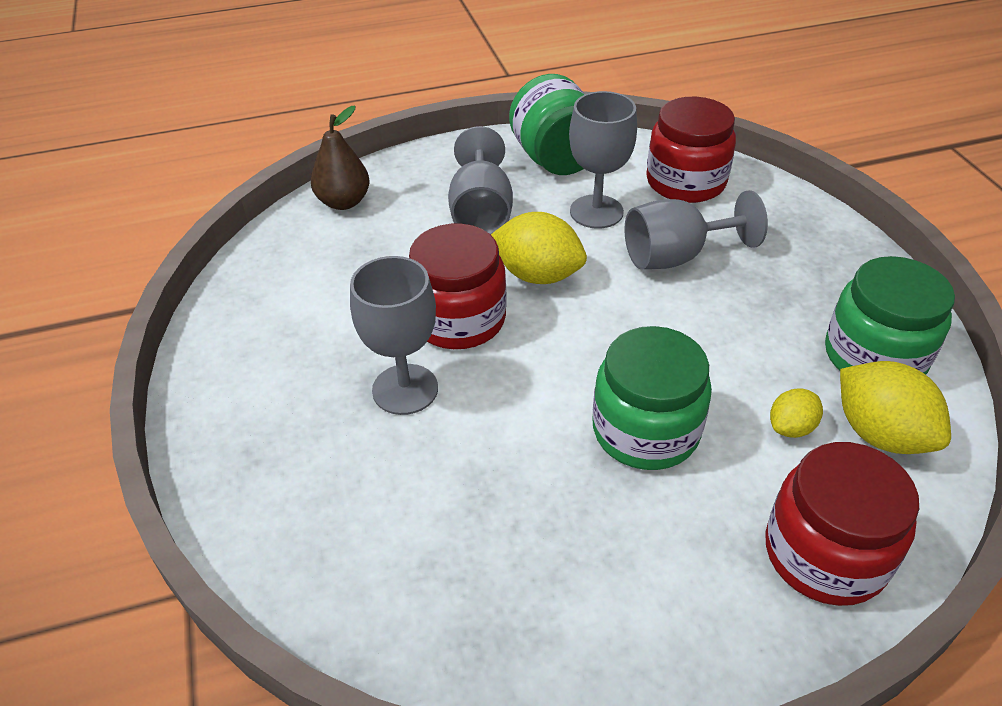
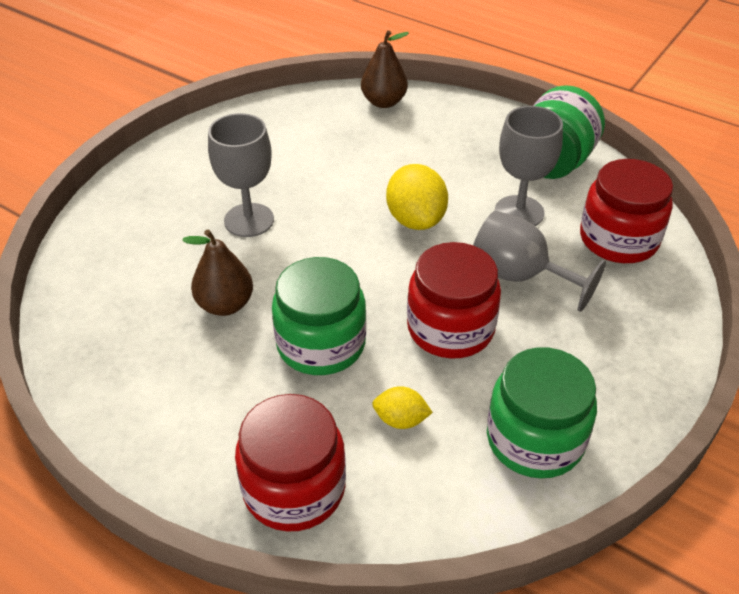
camera: 50 degrees right, 0 degrees up
red jar [409,224,507,349] -> red jar moved to [407,242,501,359]
grey goblet [448,126,513,235] -> none
yellow lemon [840,361,951,454] -> none
none -> brown pear [182,229,253,316]

